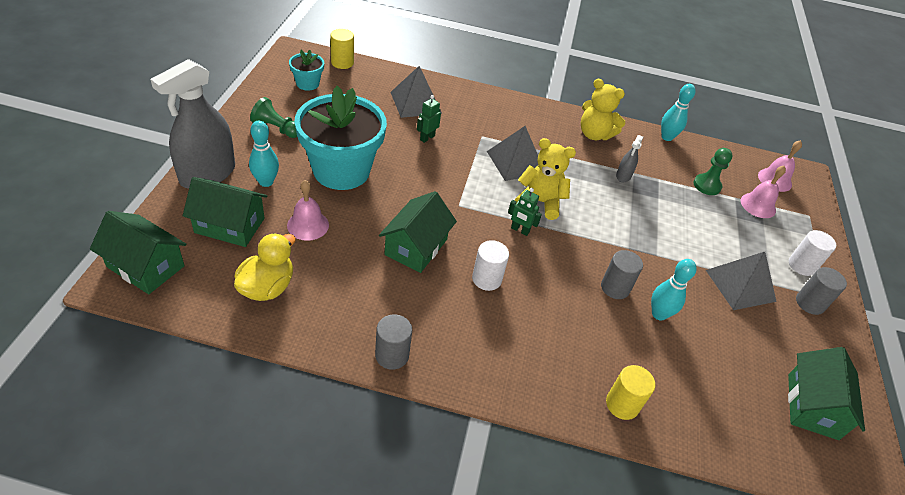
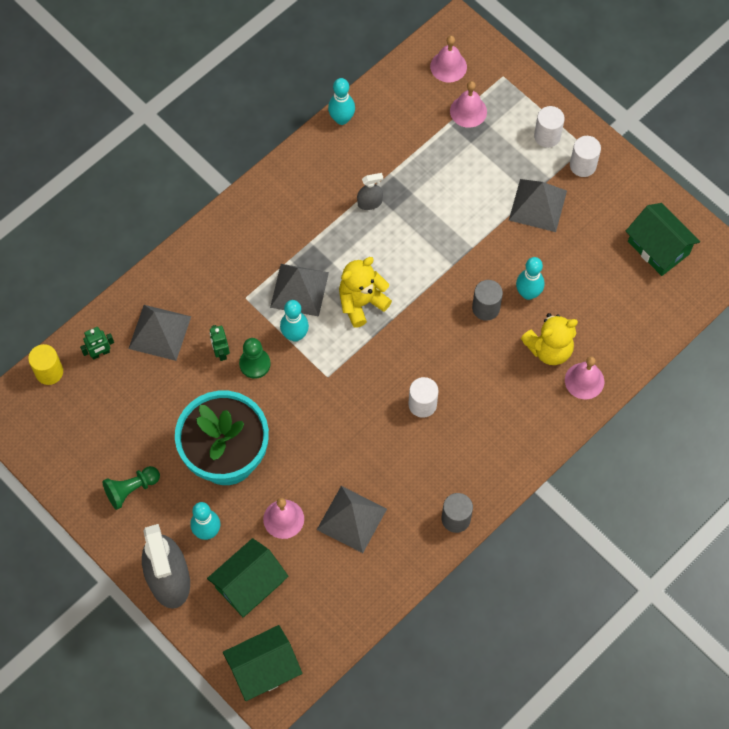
camera: 50 degrees left, 20 degrees up
yellow duck [234,233,296,301] -> none
turquoise flower pot [289,50,324,91] -> none
green house [379,191,457,273] -> none
green robot [508,188,542,236] -> green robot moved to [80,327,114,360]
yellow teddy bear [581,78,625,140] -> yellow teddy bear moved to [521,313,578,365]
yellow cylinder [606,365,655,420] -> pink bell [565,356,604,399]
grey spray bottle [616,135,643,183] -> grey spray bottle turned 75 degrees counterclockwise [357,173,383,210]
green pawn [694,148,733,195] -> green pawn moved to [239,338,271,379]
grey cylinder [796,267,847,315] -> white cylinder [570,136,601,177]
none -> turquoise bowling pin [280,300,309,342]
none -> grey pyramid [317,486,387,553]

